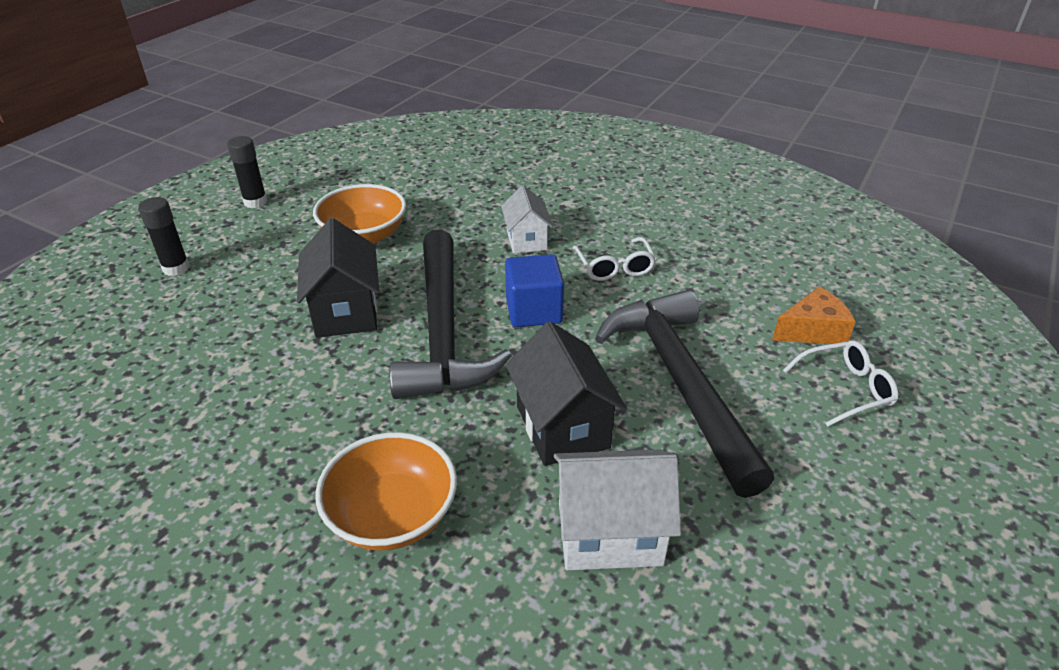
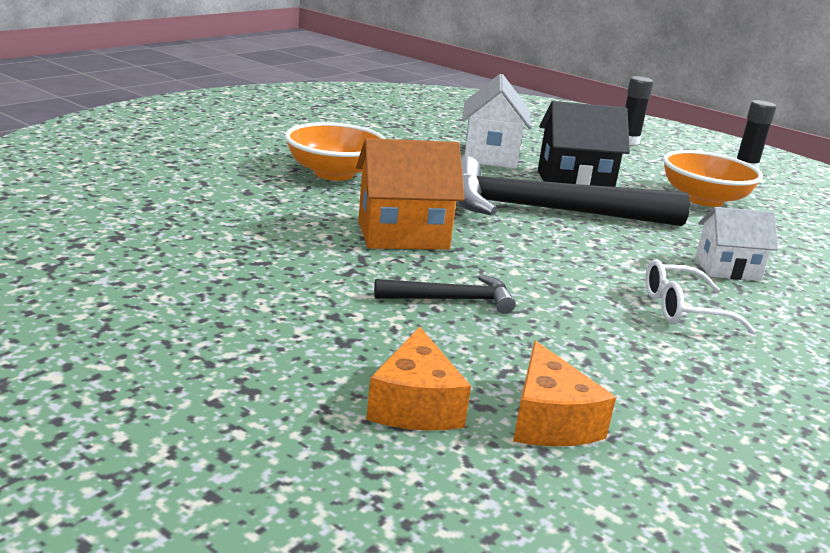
camera: 95 degrees right, 15 degrees down
blue cube [505,254,564,327] -> none
black house [506,321,627,466] -> orange house [356,138,465,250]
white house [554,450,681,570] -> white house moved to [462,74,531,169]
black hammer [595,290,774,498] -> black hammer [374,275,516,314], size x0.45
white glasses [783,340,898,426] -> orange cheese [366,327,471,431]

